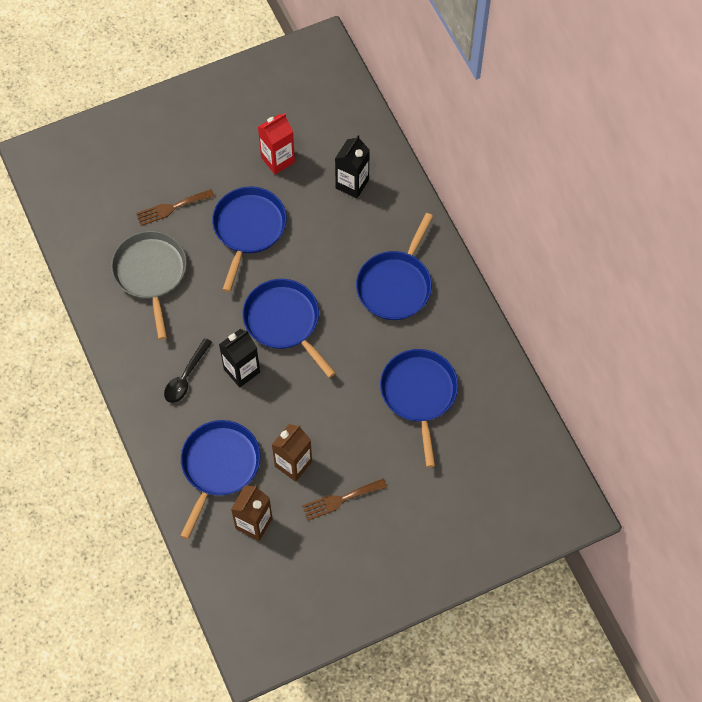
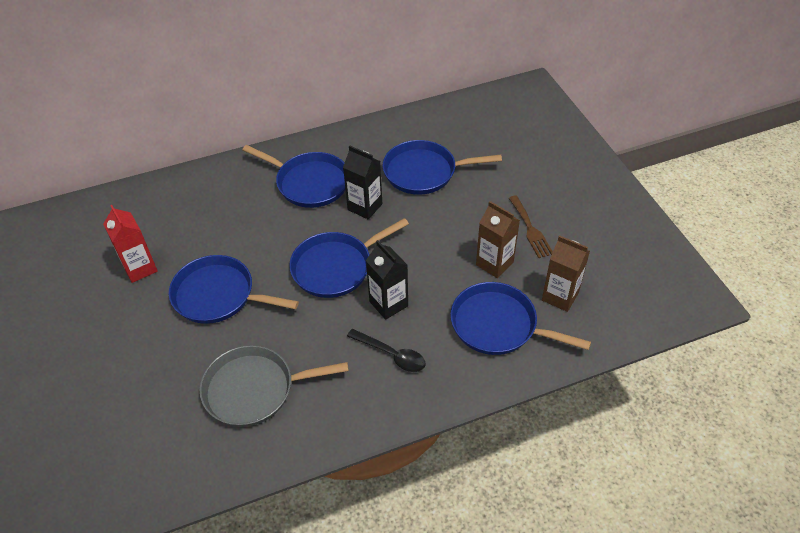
camera: 85 degrees left, 15 degrees down
brown fork [136,189,215,226] -> none
black carton [335,135,370,198] -> black carton moved to [343,146,382,220]

